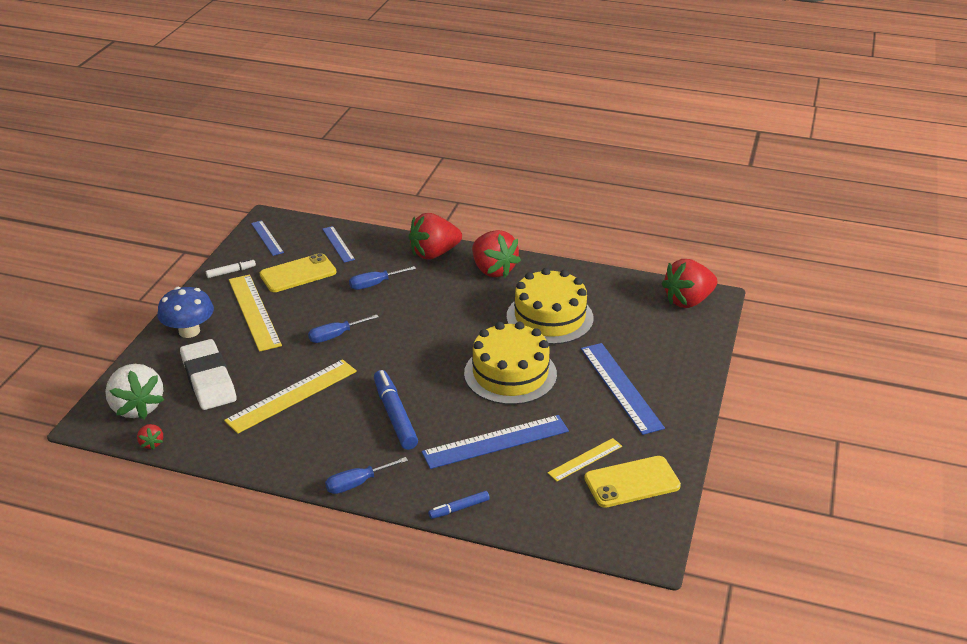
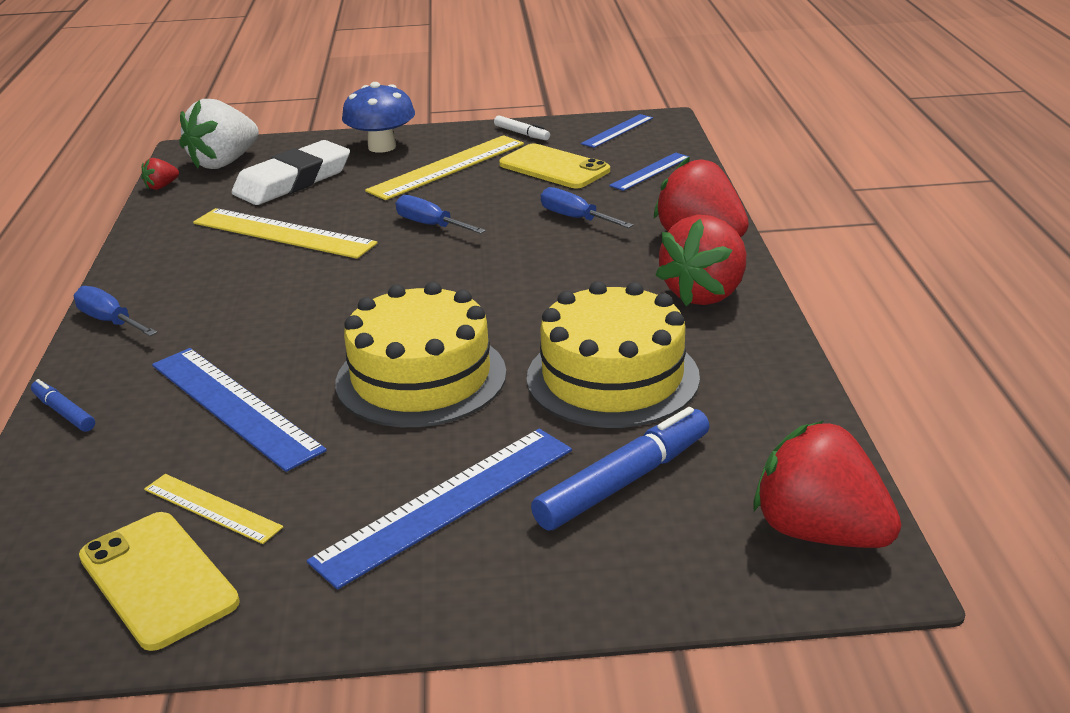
camera: 70 degrees right, 5 degrees down
blue marker [374,370,418,450] -> blue marker moved to [531,407,710,531]

